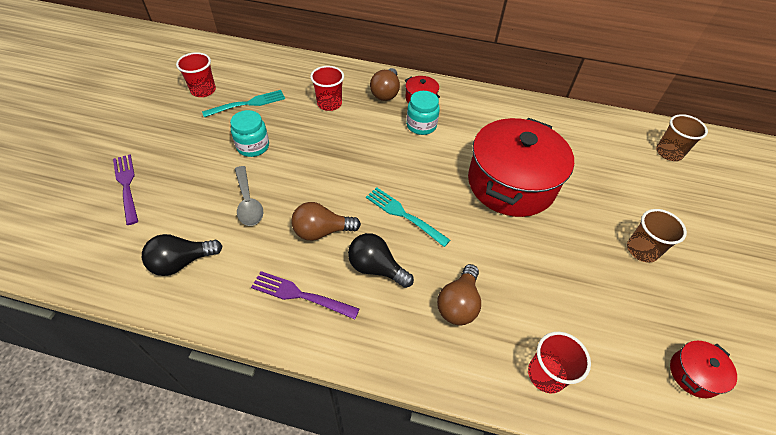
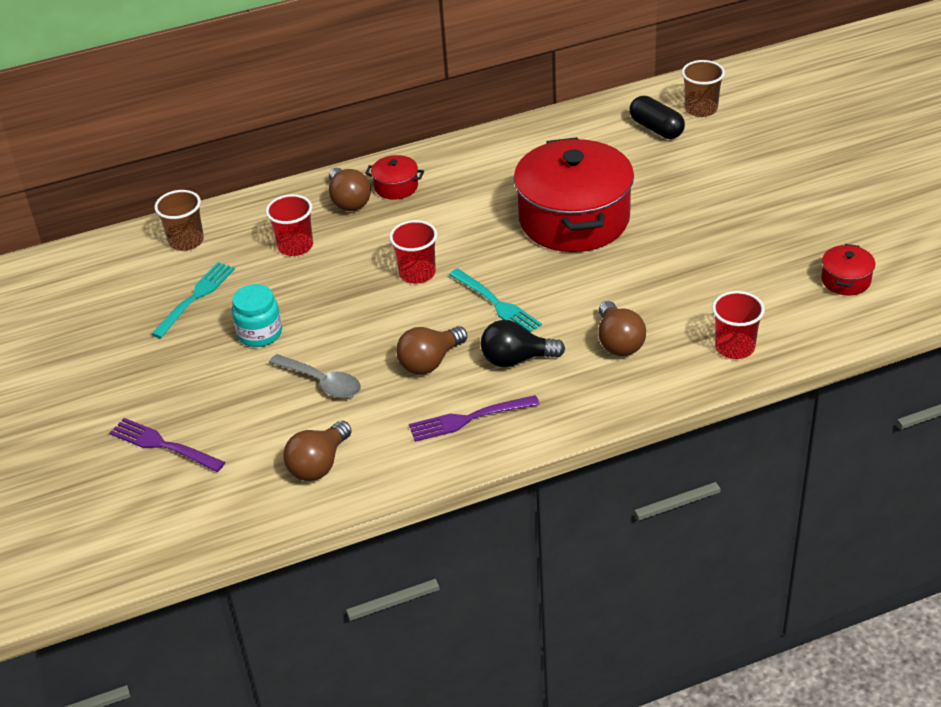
camera: 30 degrees left, 10 degrees down
black light bulb [142,234,222,276] -> brown light bulb [283,421,352,481]
red cup [176,52,216,97] -> red cup moved to [389,220,437,284]
turquoise fork [366,187,450,247] -> turquoise fork turned 135 degrees counterclockwise [449,268,542,333]
turquoise jar [406,91,440,135] -> none
brown cup [627,209,687,263] -> brown cup moved to [155,190,204,251]
none -> black capsule [630,96,685,139]

